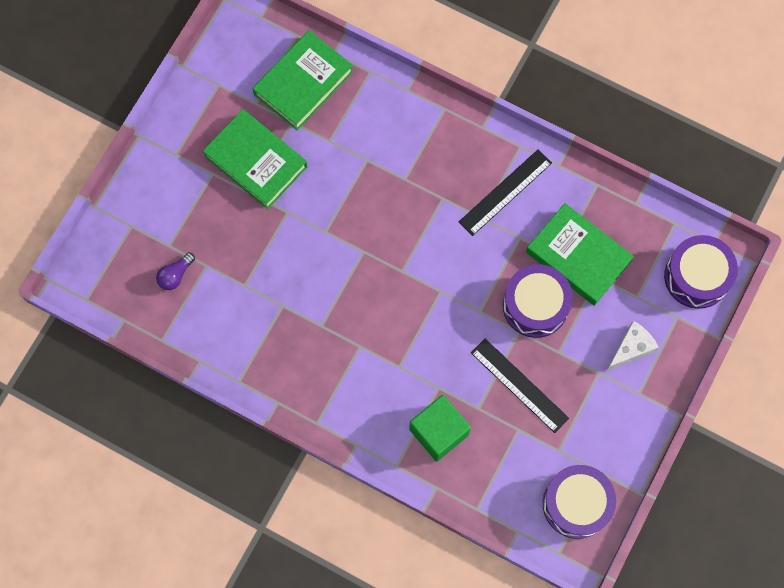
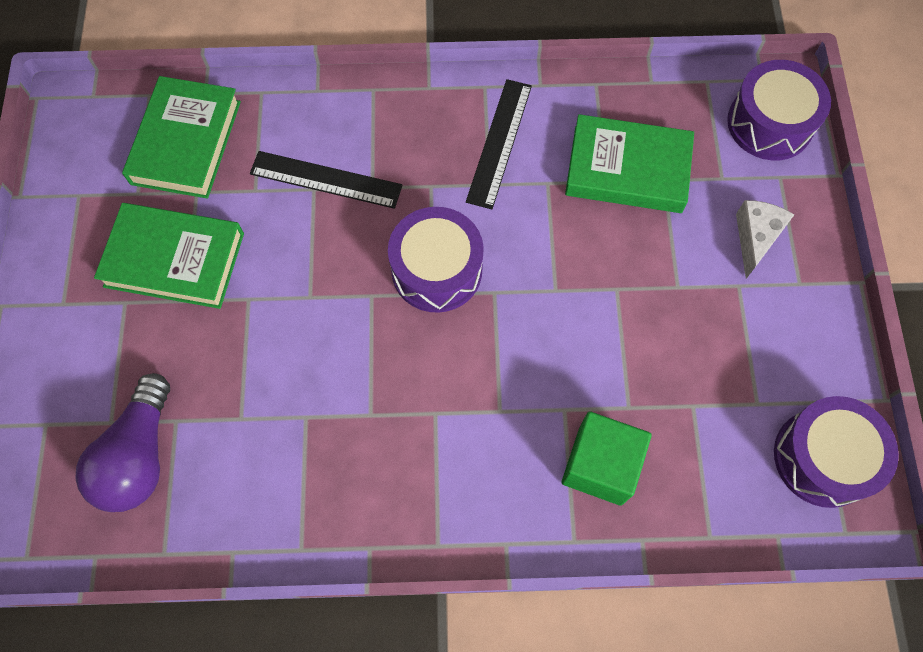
camera: 30 degrees left, 5 degrees down
purple light bulb [156,252,195,290] -> purple light bulb [76,373,170,512], size x2.00
black ruler [471,339,569,433] -> black ruler moved to [250,151,402,209]
purple drum [503,264,573,338] -> purple drum moved to [388,207,484,313]

